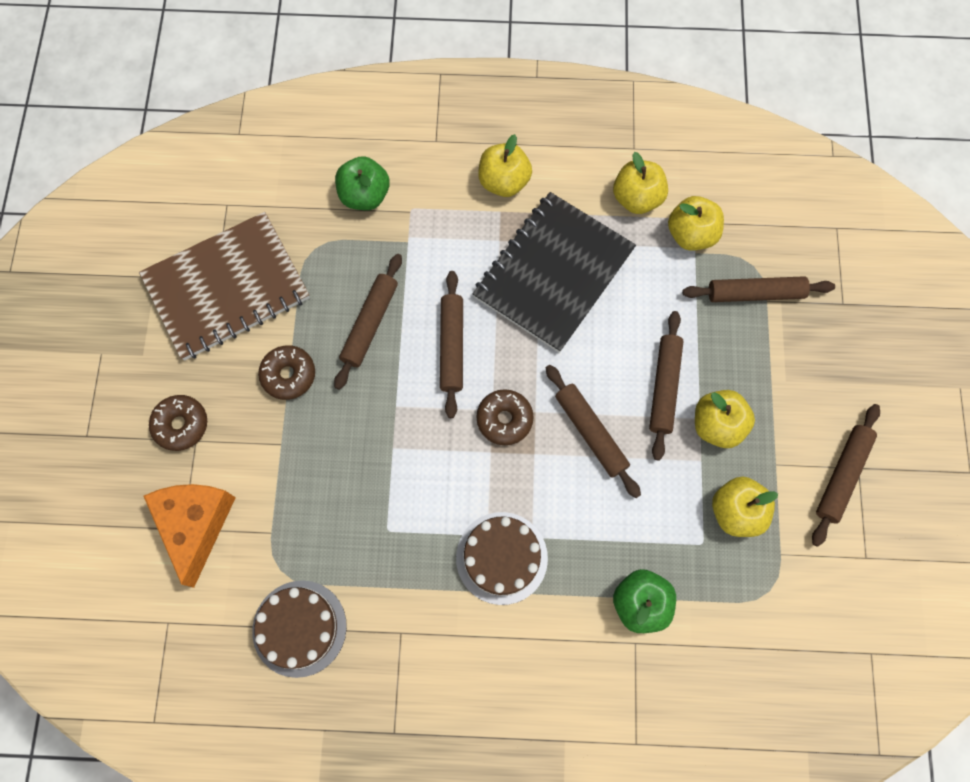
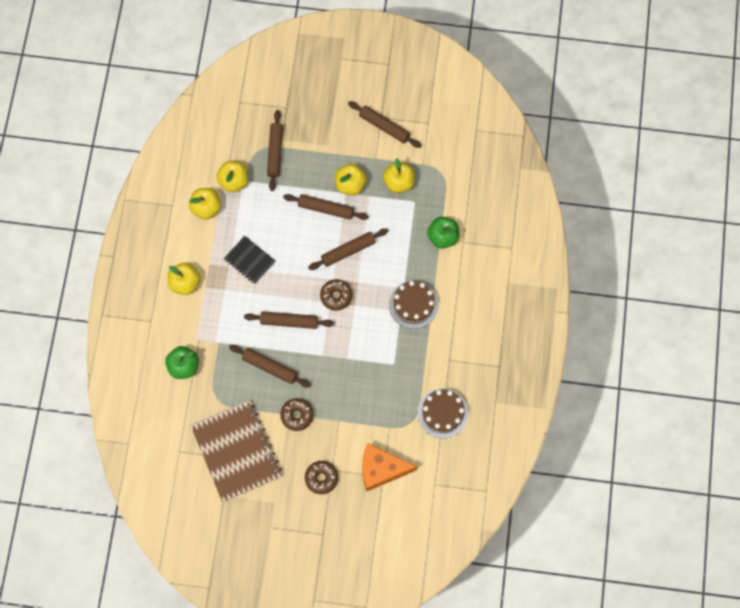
camera: 85 degrees left, 0 degrees up
black notebook [472,192,636,353] -> black notebook [224,236,275,284], size x0.51

